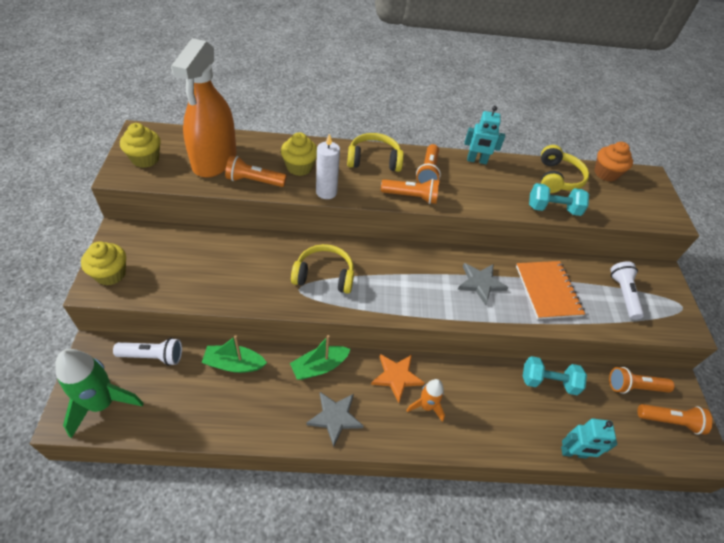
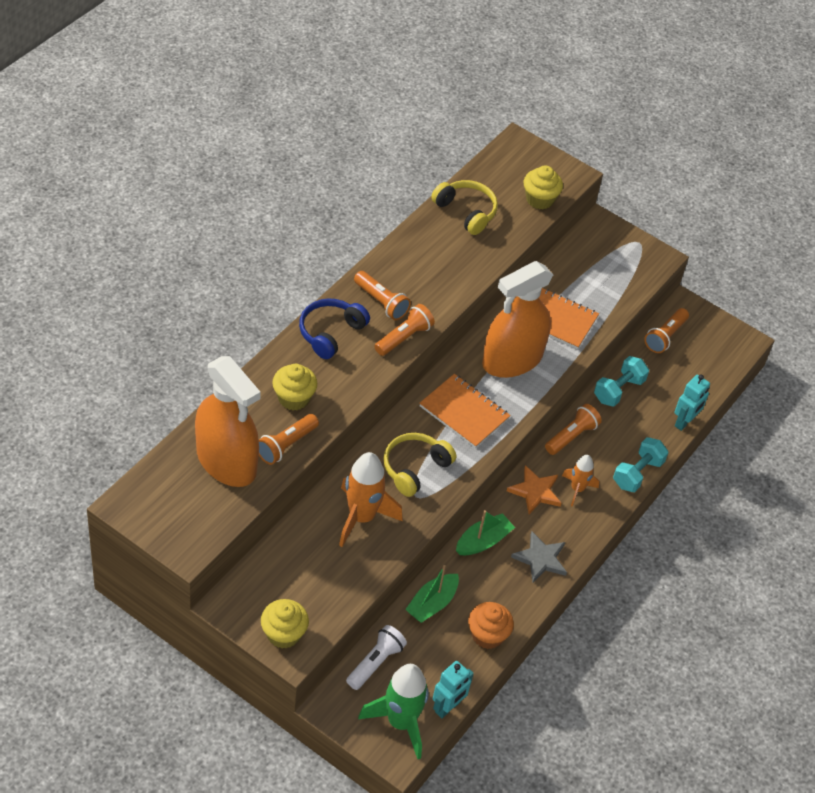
camera: 55 degrees left, 0 degrees up
yellow cupcake [120,123,161,168] -> yellow cupcake moved to [524,165,563,209]
green boat [290,335,351,380] -> green boat turned 135 degrees counterclockwise [456,510,515,555]
white candle [316,134,340,199] -> none
yellow headphones [347,133,404,172] -> blue headphones [299,298,370,359]
grey star [458,263,509,305] -> orange spray bottle [482,261,553,378]
turquoise robot [464,106,505,164] -> turquoise robot moved to [433,661,474,718]
turquoise dumbbell [529,183,589,216] -> turquoise dumbbell moved to [613,437,668,492]
orange cupcake [594,142,633,182] -> orange cupcake moved to [468,602,514,649]
white flashlight [610,261,644,320] -> none
orange flashlight [637,404,712,435] -> orange flashlight moved to [545,404,602,455]
none -> orange rocket [339,452,402,547]
none -> orange notebook [419,374,511,448]

